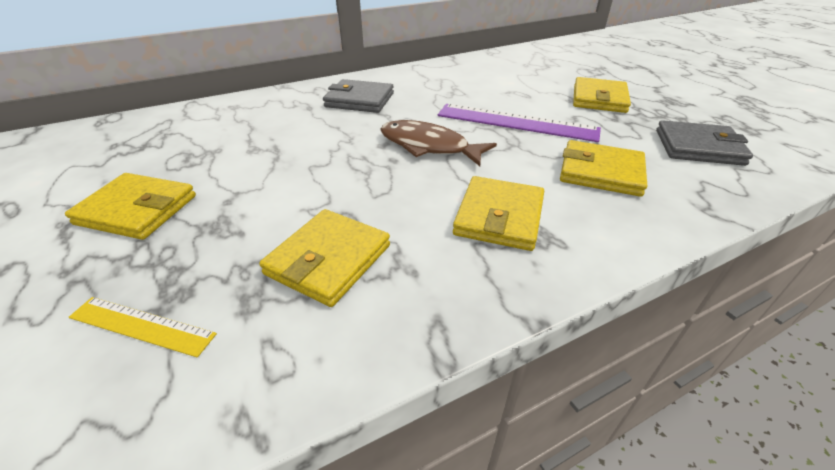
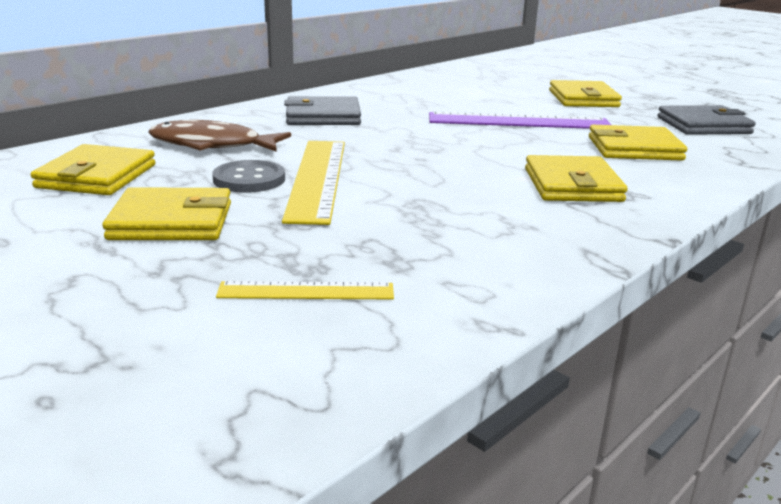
camera: 20 degrees left, 15 degrees down
yellow wallet [259,209,390,307] -> yellow wallet moved to [31,144,155,195]
brown fish [380,120,497,166] -> brown fish moved to [148,120,291,152]
none -> grey button [212,160,285,193]
none -> yellow ruler [282,141,345,225]

